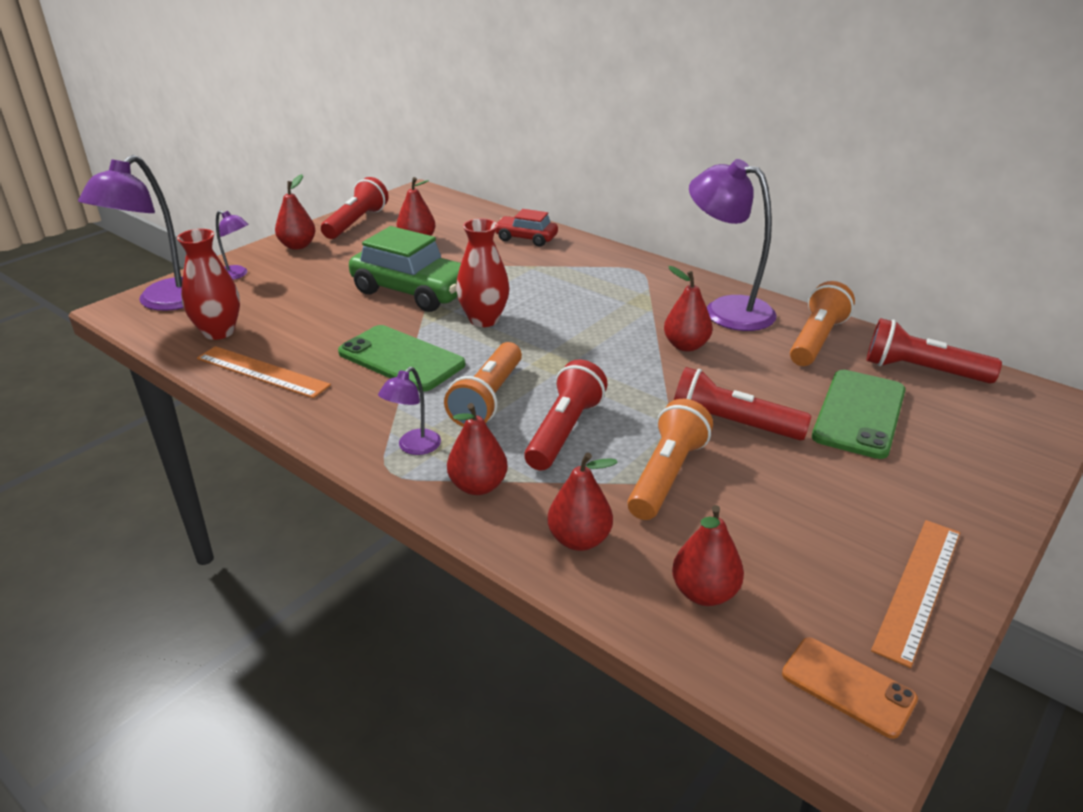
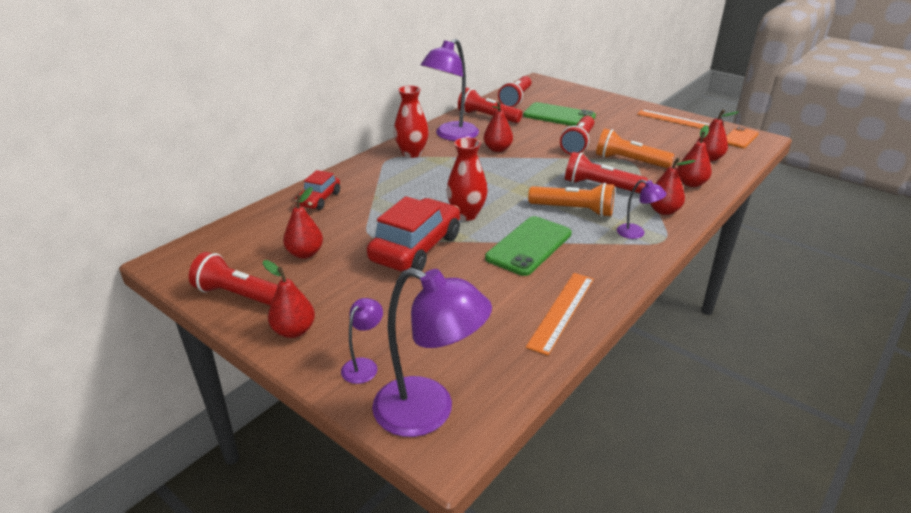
camera: 90 degrees left, 0 degrees up
red vase [177,229,240,340] -> red vase moved to [394,86,429,158]
green car [349,226,461,312] -> red car [367,196,460,272]
orange flashlight [790,281,855,366] -> red flashlight [458,88,522,123]

